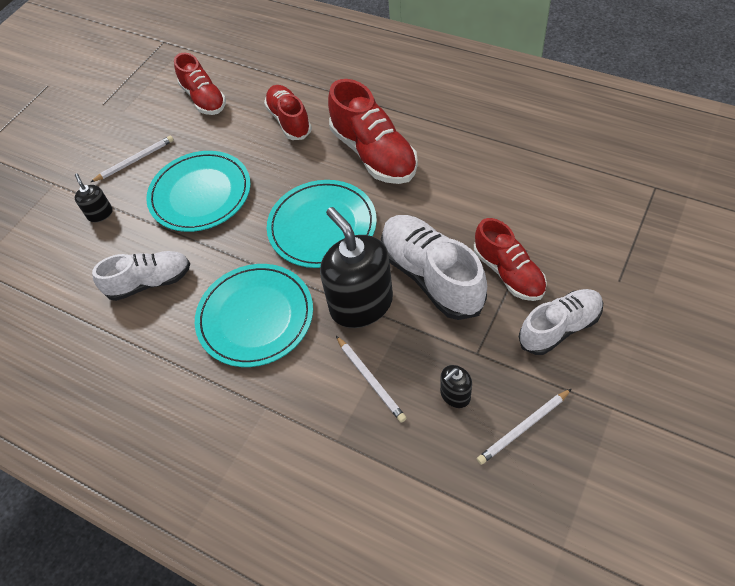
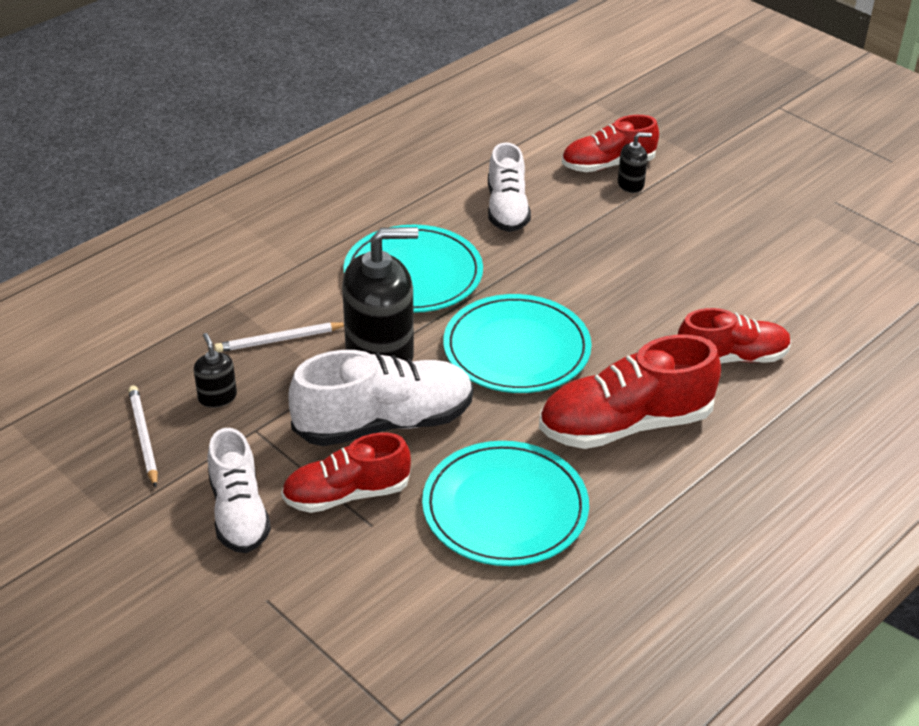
camera: 100 degrees right, 15 degrees down
white pencil [91,136,174,182] -> none
turquoise plate [146,151,251,232] -> turquoise plate moved to [422,441,589,566]
red shoe [174,53,226,115] -> red shoe moved to [562,115,659,172]

